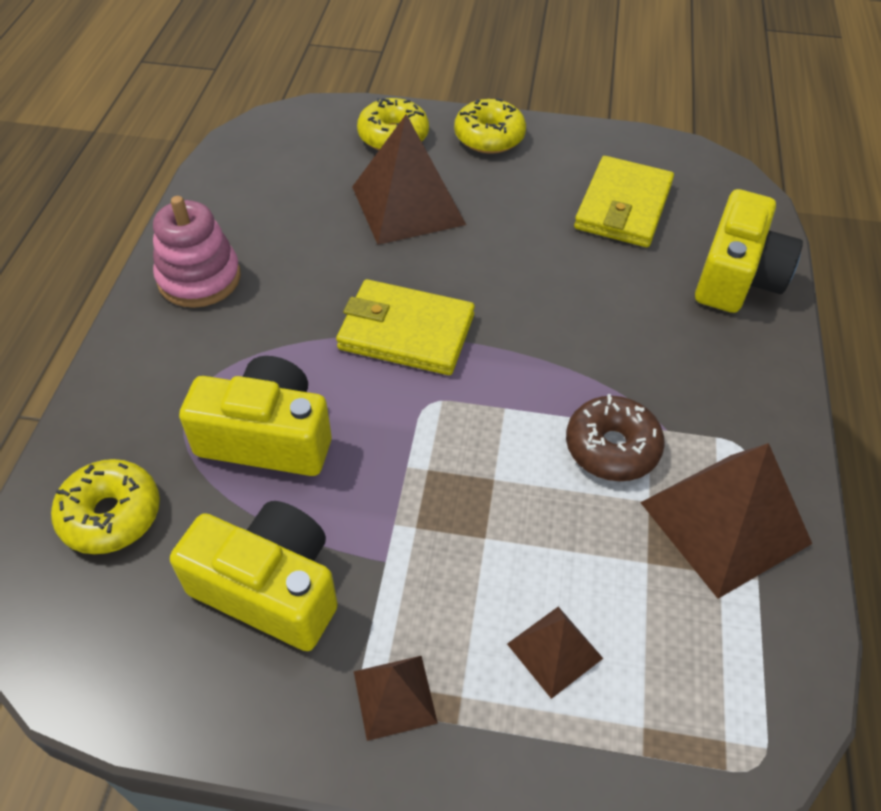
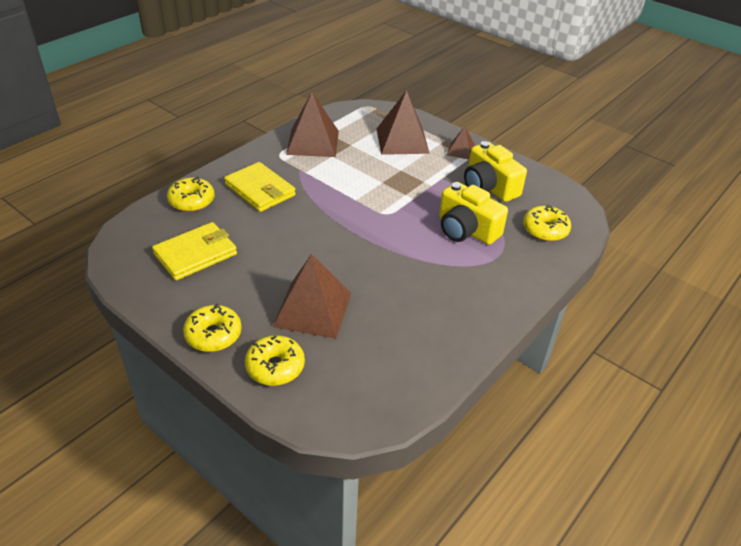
camera: 150 degrees left, 10 degrees down
pink stacking toy [153,196,241,308] -> none
yellow wallet [336,279,475,375] -> yellow wallet moved to [224,162,296,212]
brown pyramid [507,607,603,699] -> brown pyramid [377,90,430,155], size x1.94
brown donut [566,394,665,481] -> none
yellow camera [695,189,803,313] -> yellow donut [167,176,215,212]

